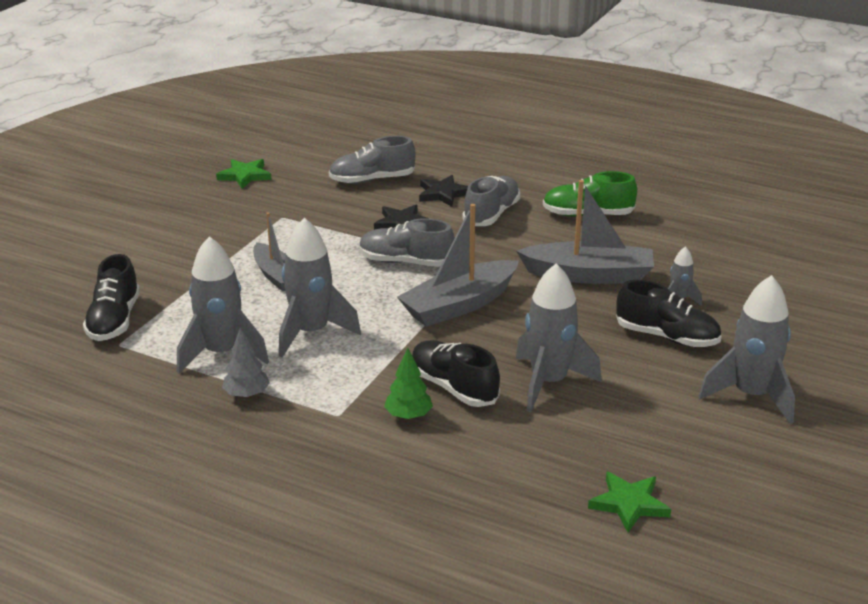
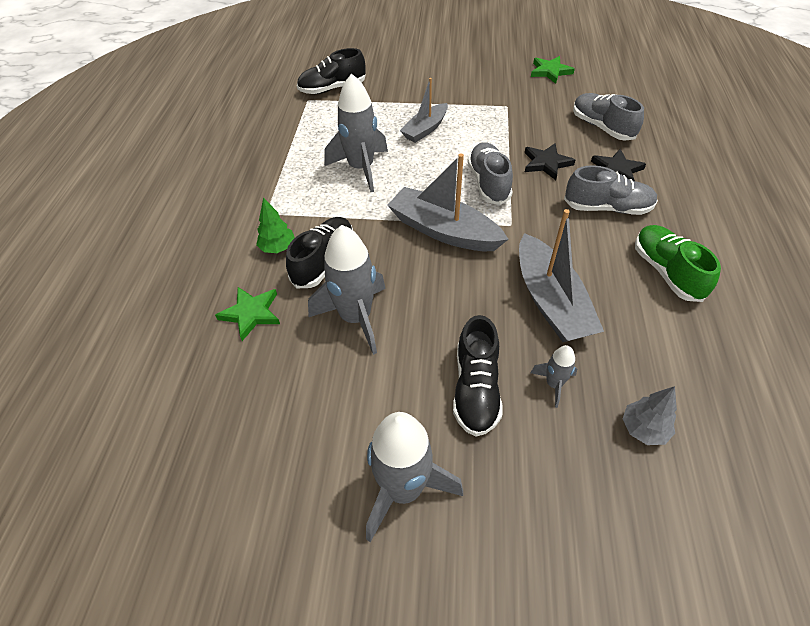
camera: 70 degrees right, 20 degrees up
grey rocket [177,236,269,374] -> none
grey tree [222,327,270,398] -> grey tree moved to [623,386,677,445]
green star [588,472,671,532] -> green star moved to [215,287,280,341]

